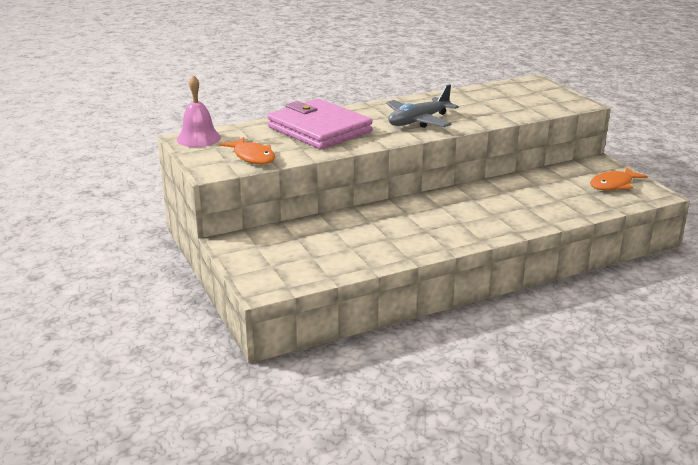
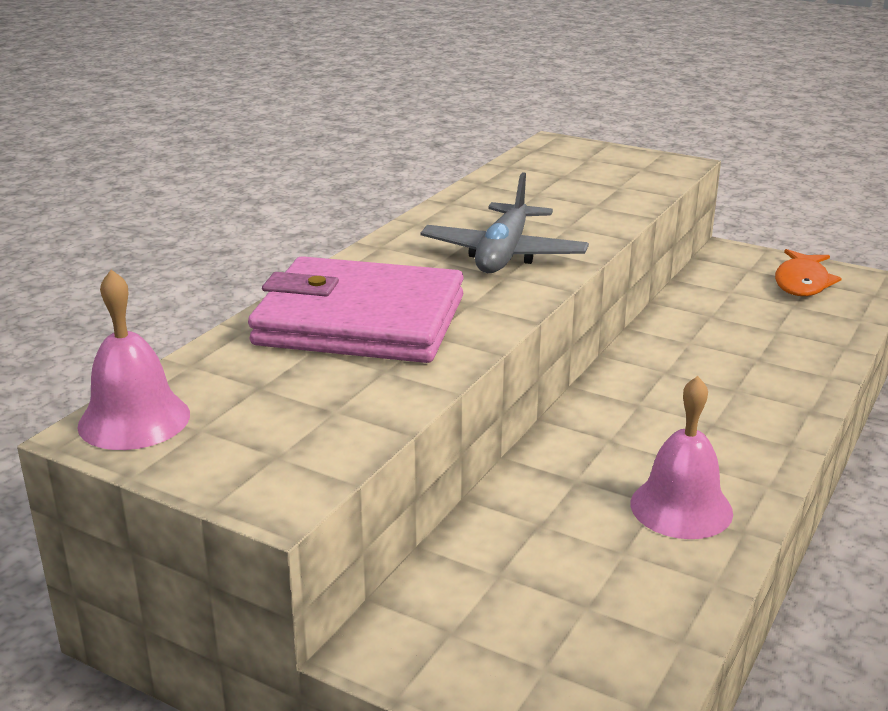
camera: 35 degrees left, 0 degrees up
orange fish [220,137,275,164] -> none
none -> pink bell [631,376,733,539]

